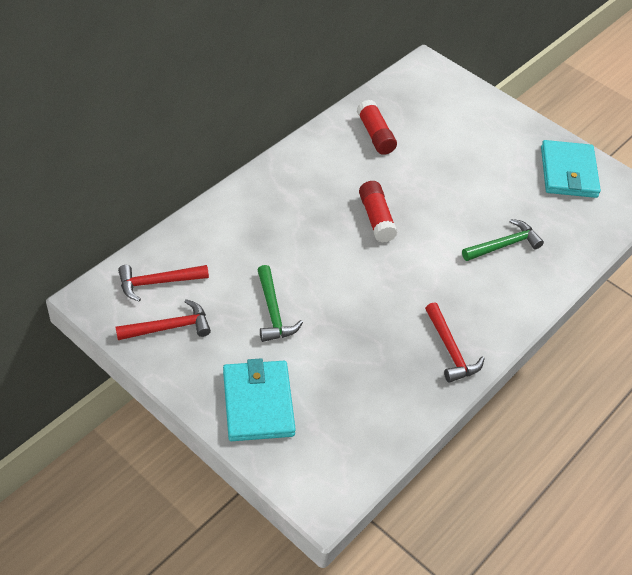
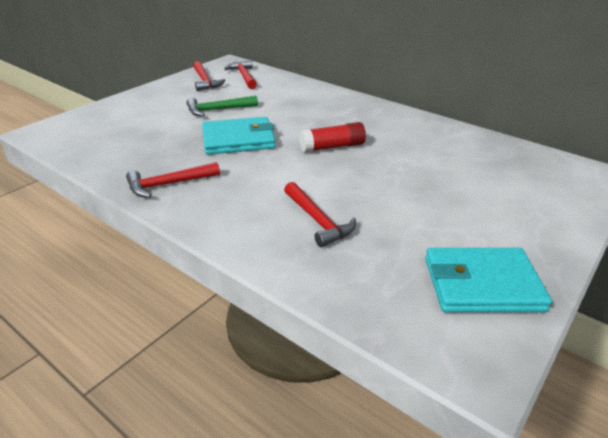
camera: 90 degrees right, 15 degrees down
turquoise wallet [223,358,296,441] -> turquoise wallet moved to [202,117,276,155]
red glue stick [357,100,397,155] -> none
green hammer [462,219,544,261] -> red hammer [284,182,356,247]

